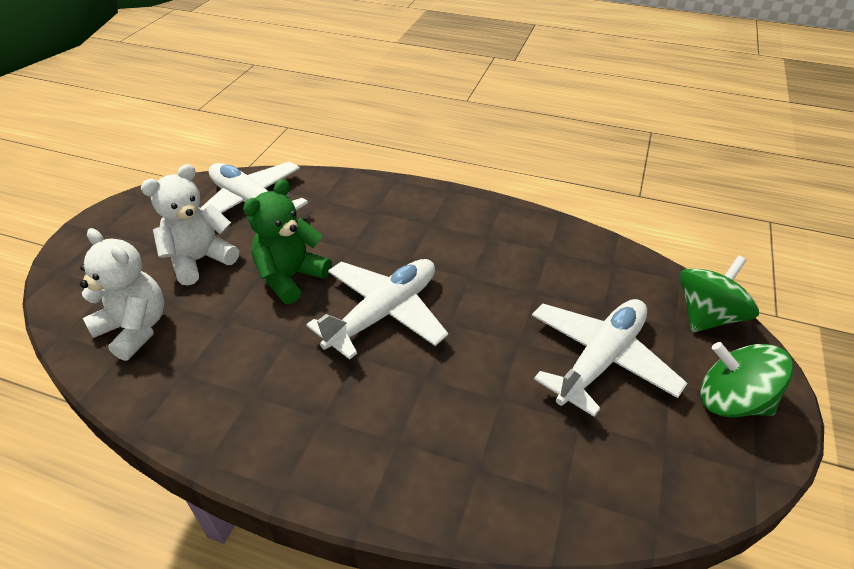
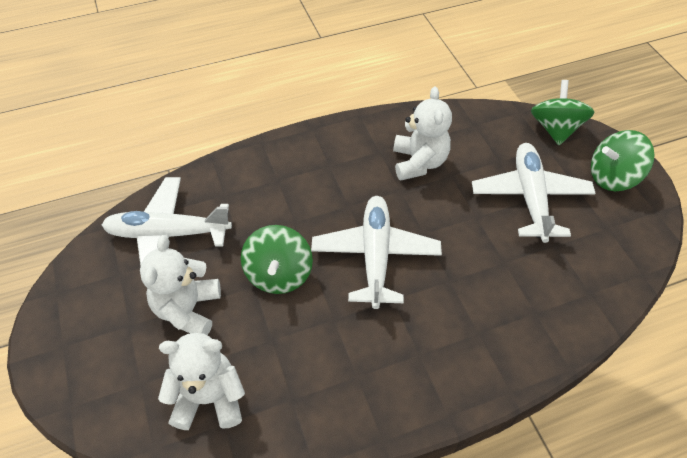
camera: 40 degrees left, 10 degrees up
green teddy bear [243,179,332,304] -> green spinning top [241,225,313,294]
none -> white teddy bear [393,87,452,181]

